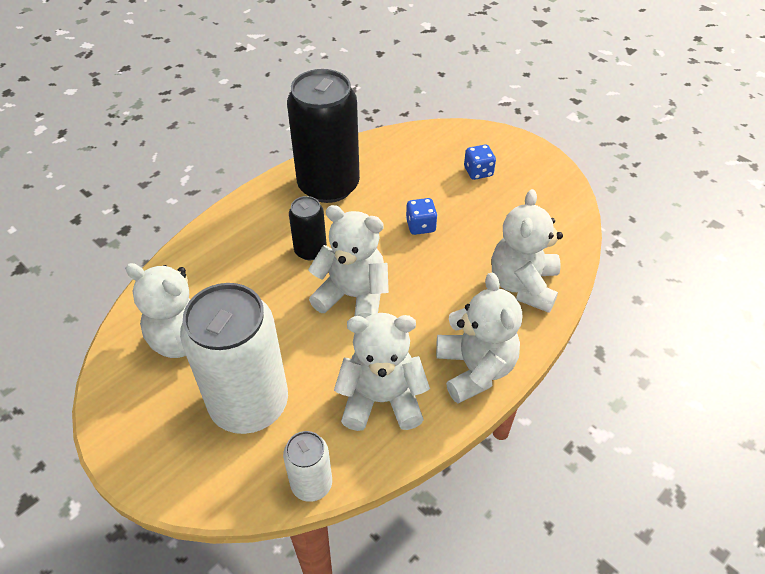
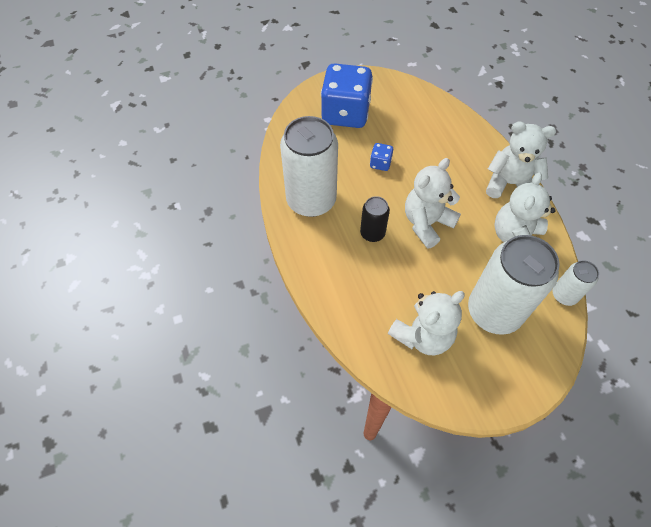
camera: 65 degrees left, 10 degrees up
black can [287,69,360,203] -> white can [280,116,338,217]
blue dice [464,145,496,180] -> blue dice [321,63,373,128], size x2.40
white teddy bear [492,189,563,313] -> none

